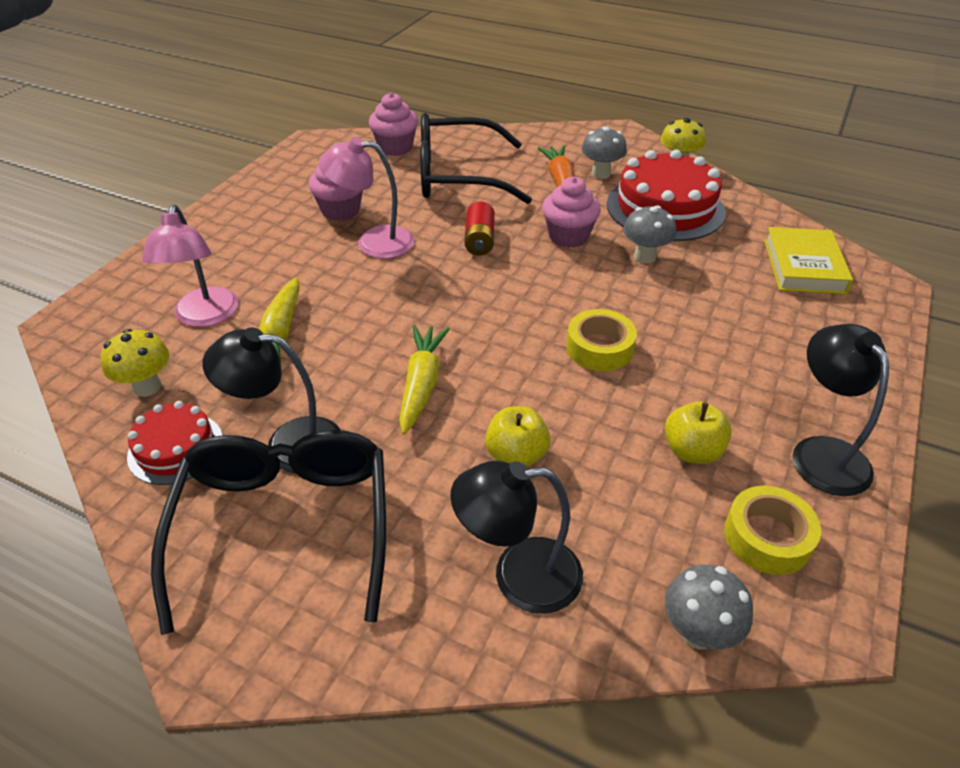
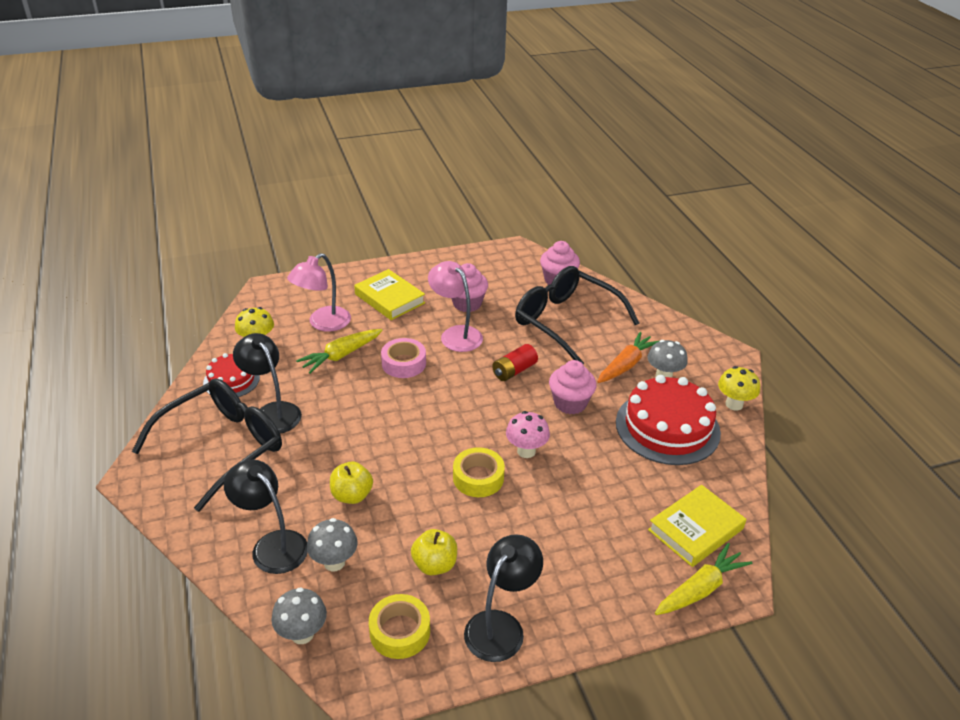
camera: 45 degrees right, 5 degrees down
yellow carrot [399,325,450,435] -> yellow carrot moved to [655,543,752,615]
grey mushroom [623,205,677,263] -> grey mushroom moved to [307,518,358,571]
none -> yellow book [354,269,425,320]
none -> pink tape [381,338,426,378]
none -> pink mushroom [506,411,550,458]

